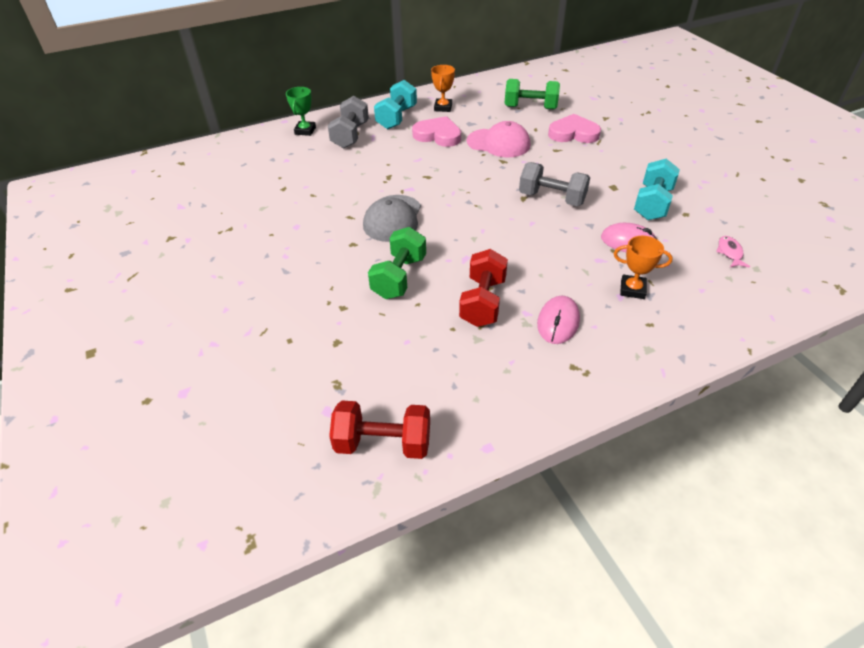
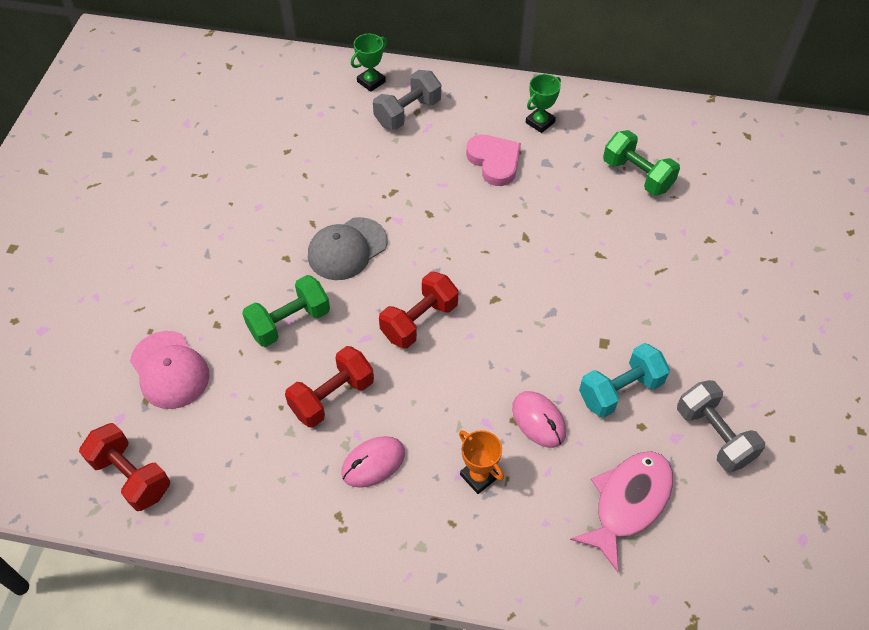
camera: 35 degrees right, 10 degrees up
turquoise dumbbell [374,80,417,129] -> none
orange trophy [431,65,455,112] -> green trophy [526,74,561,133]
pink cap [467,121,530,158] -> pink cap moved to [130,331,210,409]
grey dumbbell [519,162,590,206] -> grey dumbbell moved to [677,380,765,472]
pink heart [548,114,601,143] -> none
pink fish [716,236,750,268] -> pink fish [570,452,673,572], size x2.22
none -> red dumbbell [379,271,459,348]

